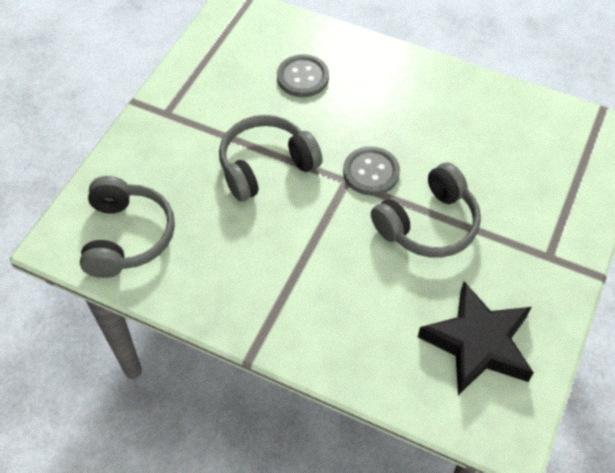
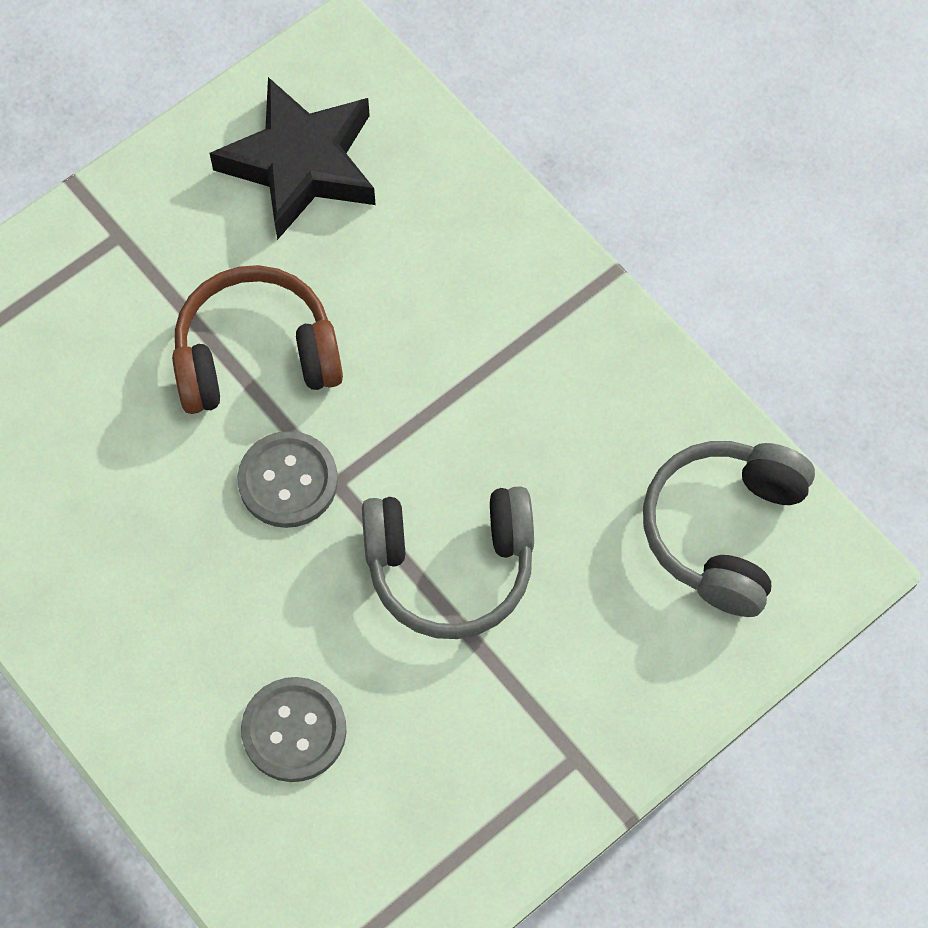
camera: 155 degrees left, 10 degrees up
grey headphones [371,162,481,258] -> brown headphones [172,265,343,414]

